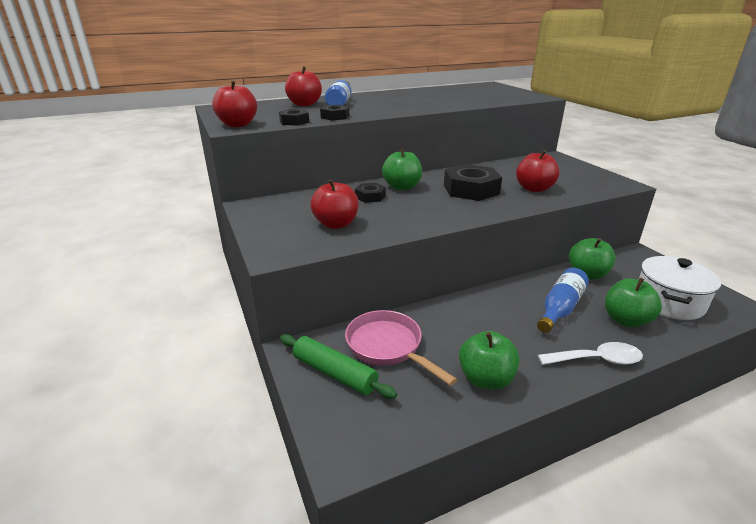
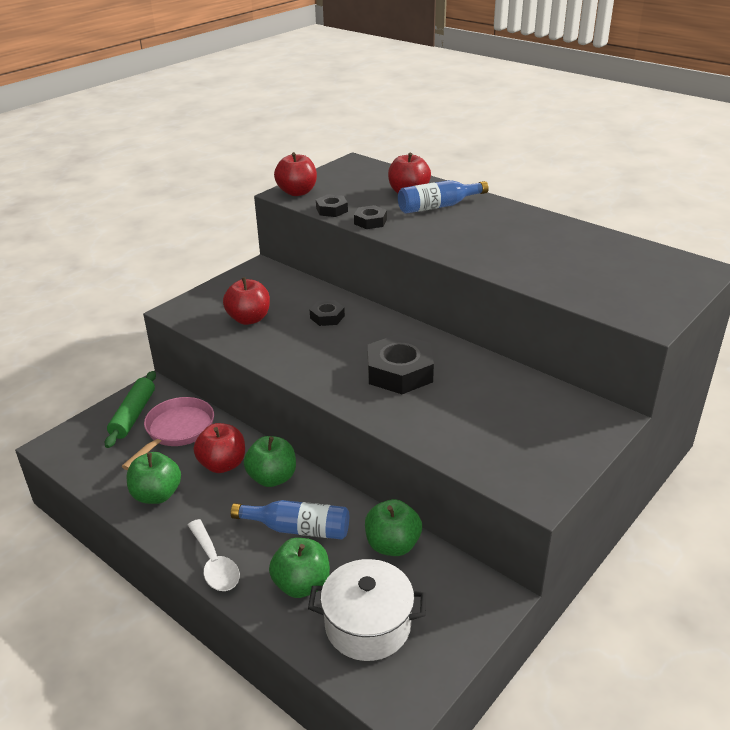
camera: 65 degrees right, 5 degrees up
green apple [382,148,422,190] -> green apple moved to [244,436,296,487]
red apple [516,150,559,192] -> red apple moved to [194,423,245,473]

